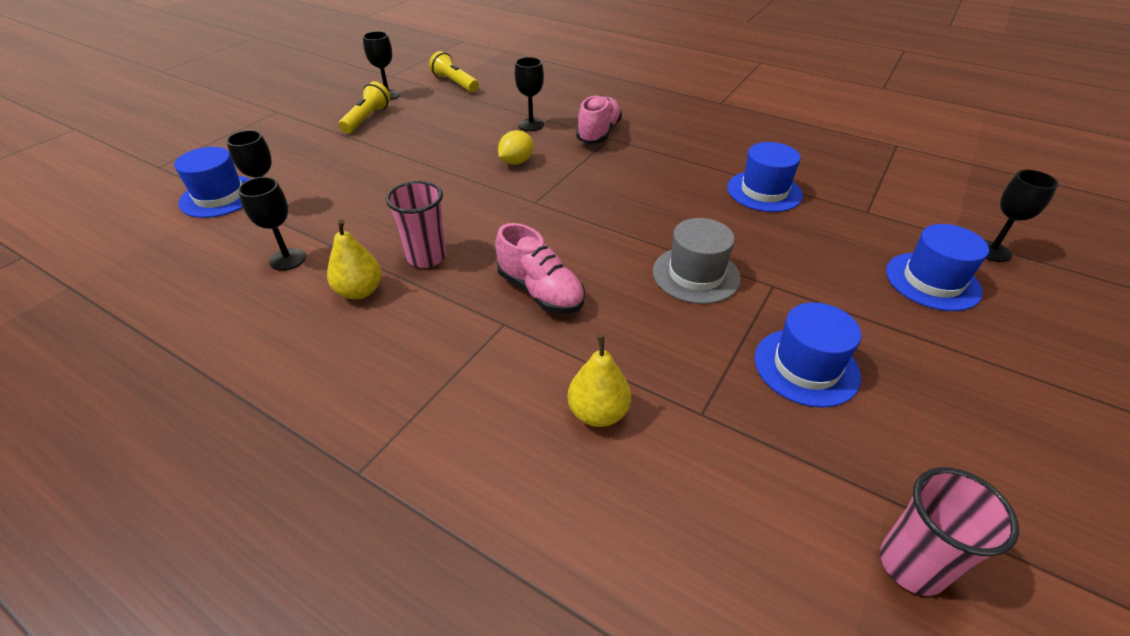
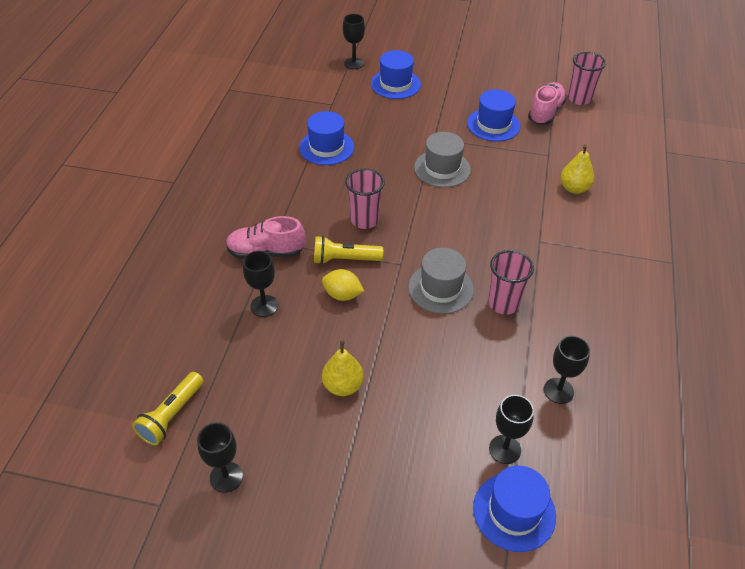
camera: 110 degrees left, 5 degrees up
yellow pear [327,219,382,299] -> yellow pear moved to [322,340,364,396]
yellow flashlight [339,82,391,134] -> yellow flashlight moved to [314,236,383,265]
pink shoe [495,223,585,314] -> pink shoe moved to [528,82,567,125]
none -> pink cup [345,169,385,229]
none -> grey hat [408,248,474,314]

